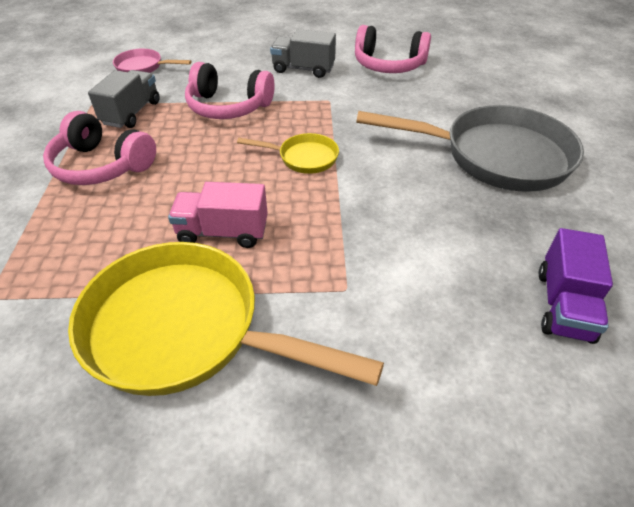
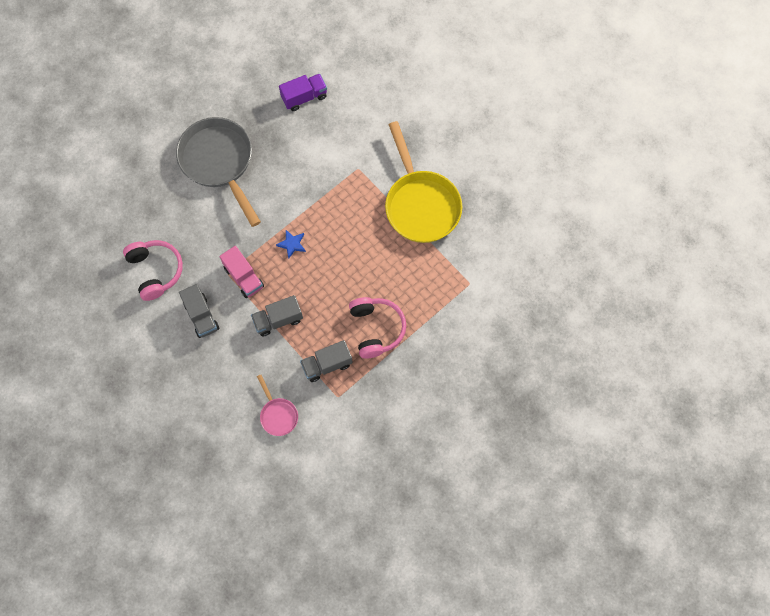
camera: 130 degrees left, 25 degrees up
pink truck [168,182,268,248] -> pink truck moved to [219,246,264,298]
pink headphones [185,62,275,119] -> grey truck [251,295,303,336]
yellow pan [237,133,339,174] -> blue star [276,230,306,259]

